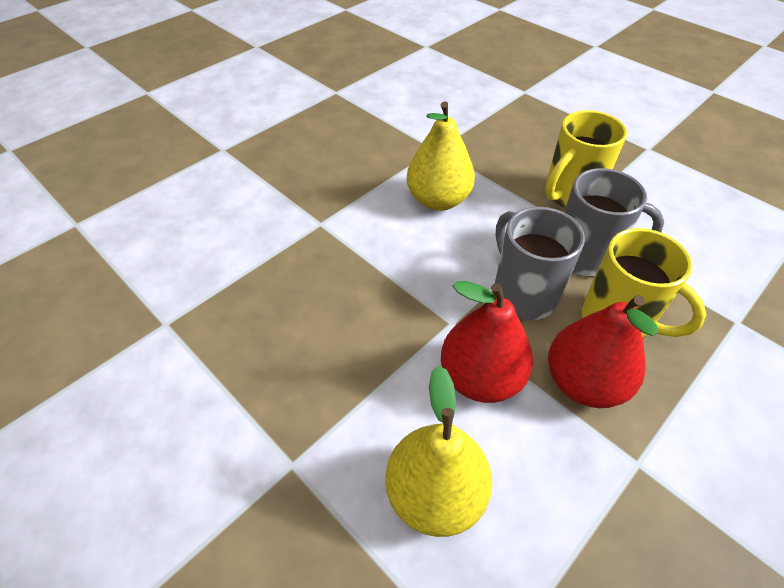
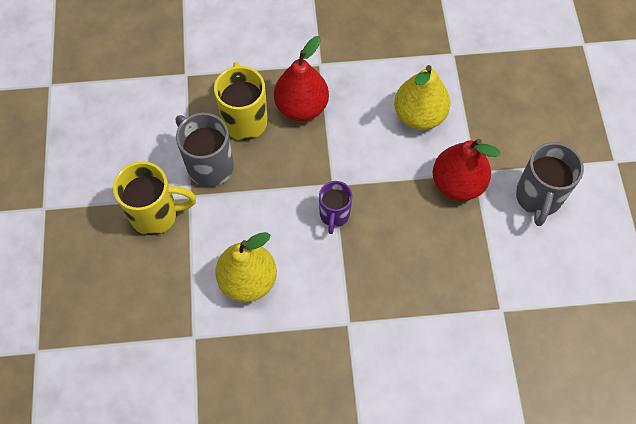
camera: 140 degrees left, 15 degrees up
red pear [441,281,533,403] -> red pear moved to [433,139,500,201]
grey mug [494,207,585,320] -> grey mug moved to [516,142,584,226]
none -> purple mug [319,181,352,234]

